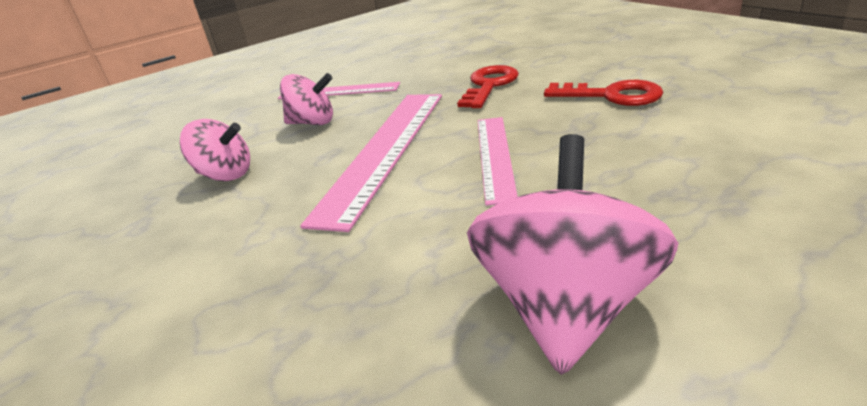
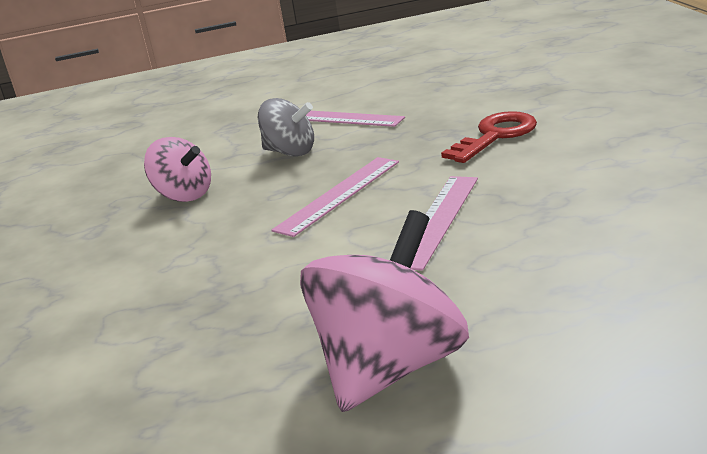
camera: 20 degrees right, 5 degrees down
pink spinning top [280,73,333,125] -> grey spinning top [258,98,314,157]
pink ruler [300,94,442,232] -> pink ruler [271,157,399,237], size x0.60
red key [544,80,663,106] -> none

